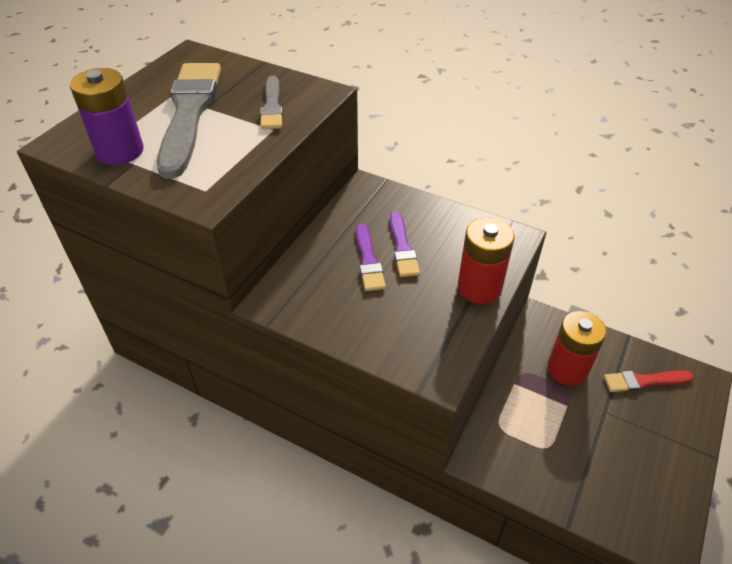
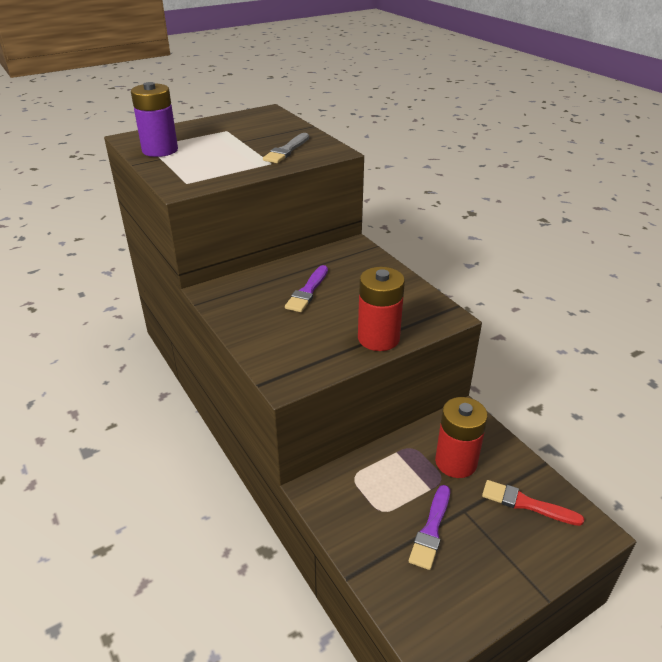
camera: 30 degrees right, 10 degrees down
grey brush [157,63,221,179] -> none
purple brush [390,212,420,277] -> purple brush moved to [409,485,450,570]

